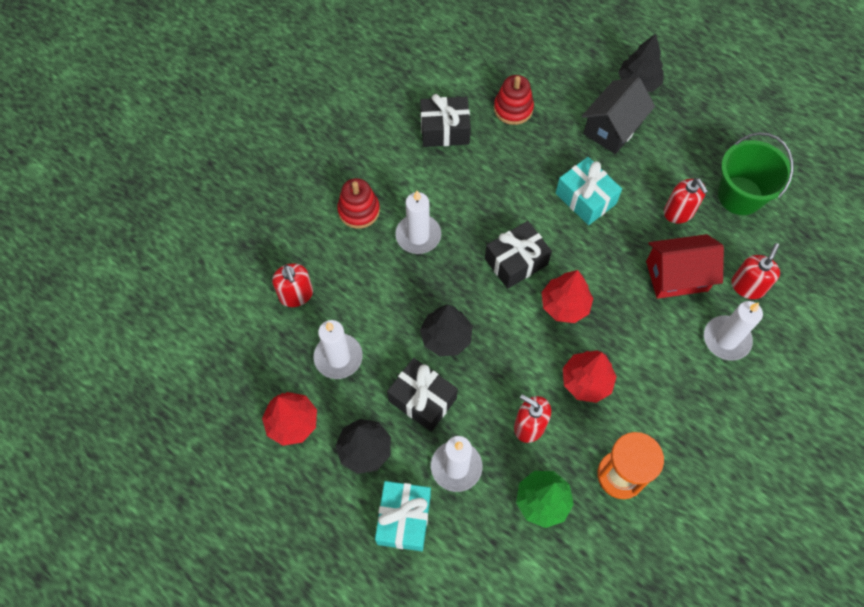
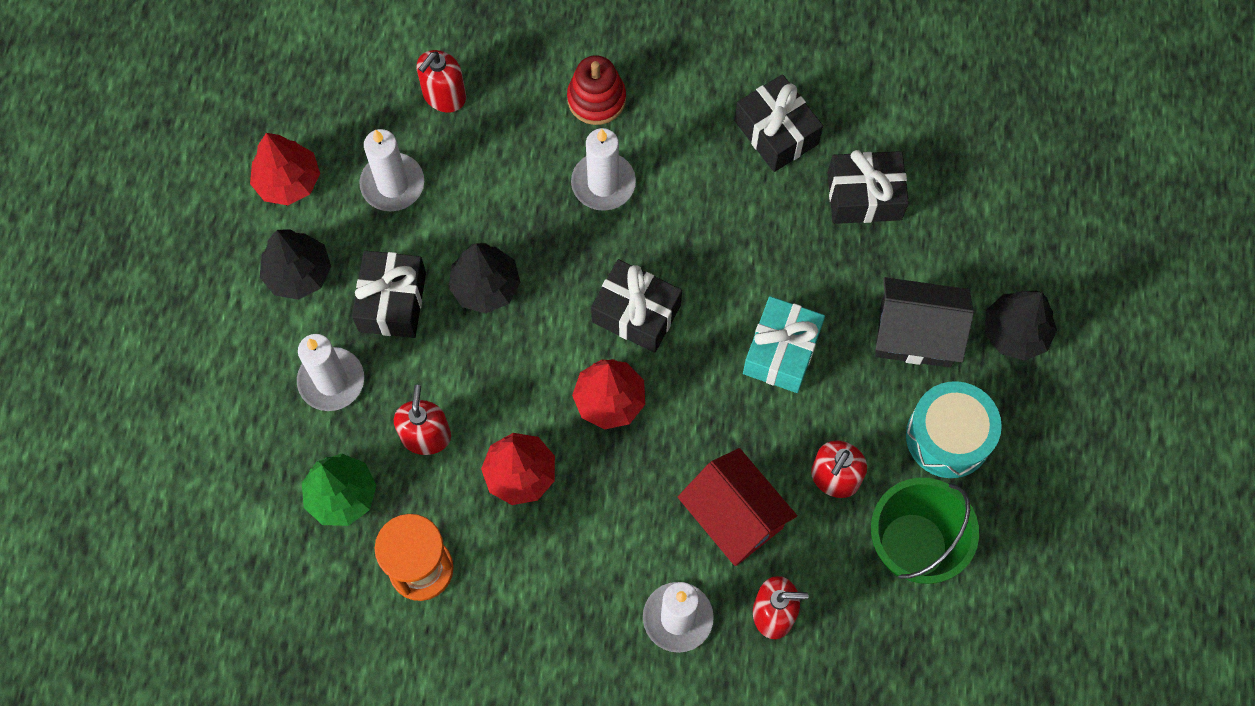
camera: 60 degrees right, 5 degrees up
turquoise gift [375,481,431,551] -> none
red stacking toy [494,75,534,125] -> black gift [827,150,909,224]
none -> turquoise drum [906,381,1002,478]

